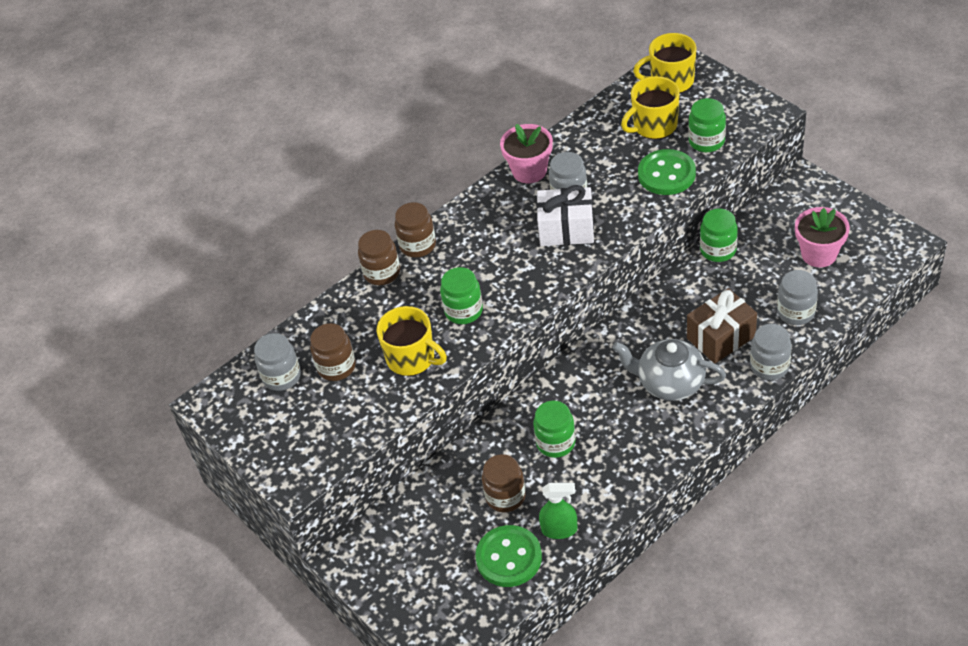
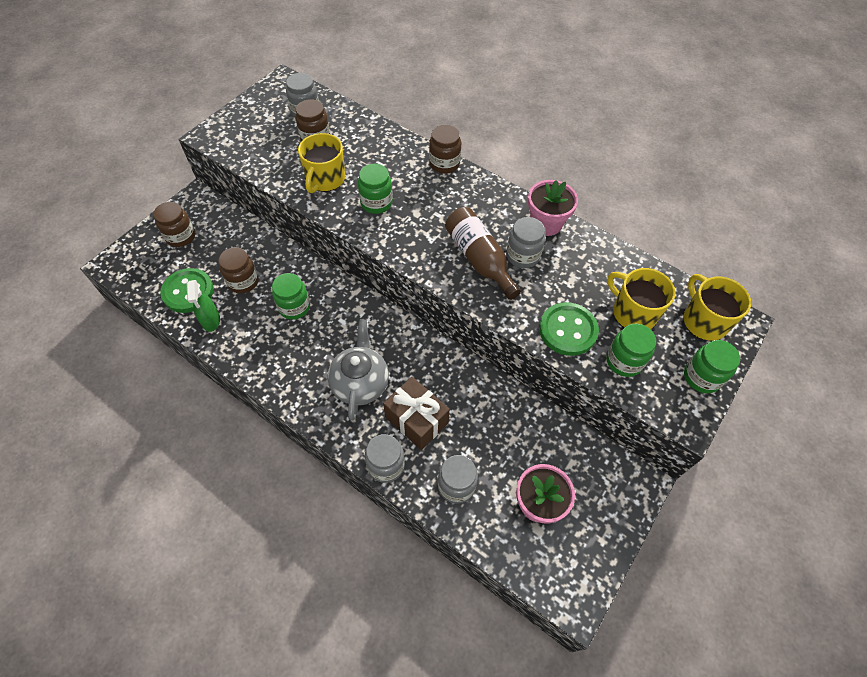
camera: 70 degrees right, 10 degrees up
brown jar [358,230,400,285] -> brown jar moved to [154,202,195,247]
white gift [537,185,594,246] -> brown bottle [445,207,521,300]
green jar [700,209,738,262] -> green jar moved to [684,340,740,393]

